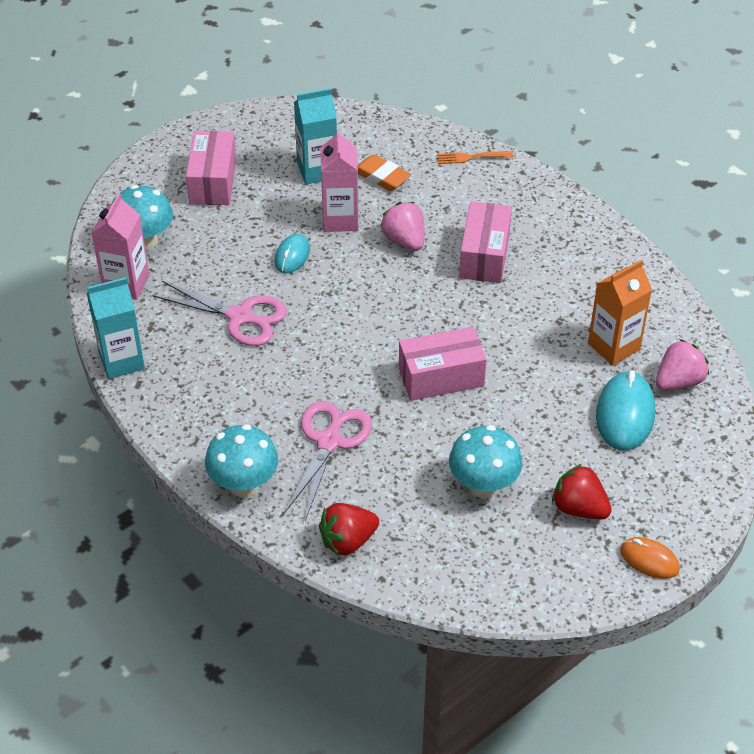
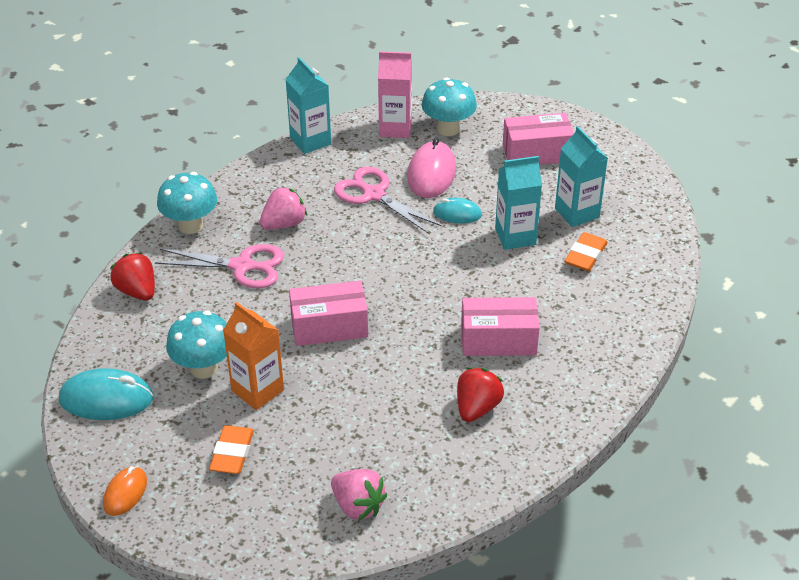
camera: 80 degrees right, 5 degrees down
pink scissors [152,281,287,346] -> pink scissors turned 120 degrees clockwise [334,167,442,234]
pink carton [320,129,358,232] -> turquoise carton [495,156,542,250]
pink strawberry [380,202,424,251] -> pink strawberry moved to [260,186,307,230]
pink box [399,327,487,401] -> pink box turned 75 degrees counterclockwise [289,281,368,346]
orange fork [437,151,513,164] -> none
red strawberry [552,464,612,519] -> red strawberry moved to [457,367,504,422]
orange carton [588,260,652,366] -> orange carton moved to [223,302,284,410]
turquoise mouse [596,370,655,451] -> turquoise mouse moved to [59,368,154,420]
none -> orange eraser [209,425,254,474]
none -> pink mouse [407,137,456,198]

